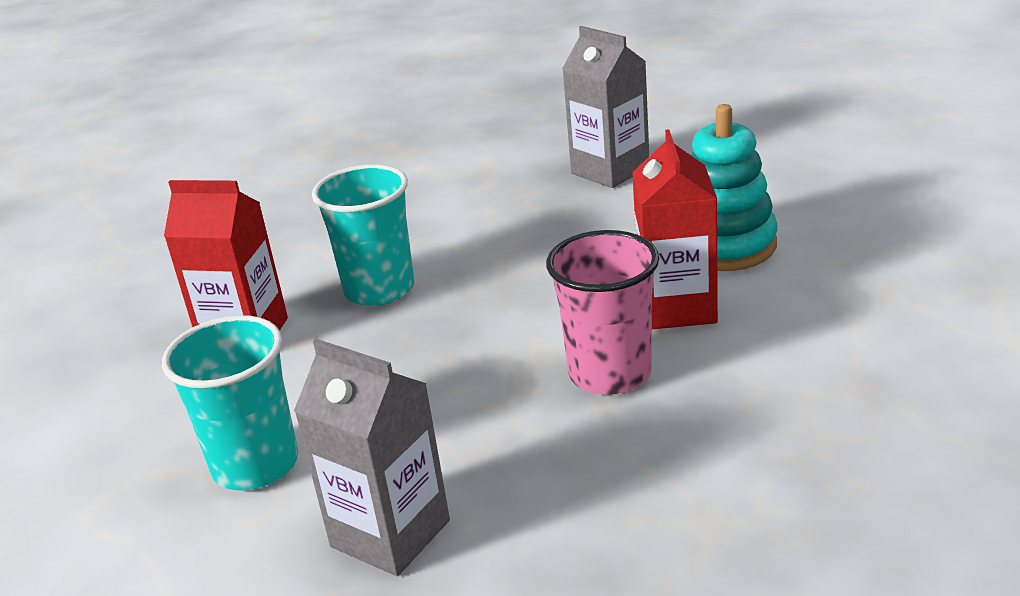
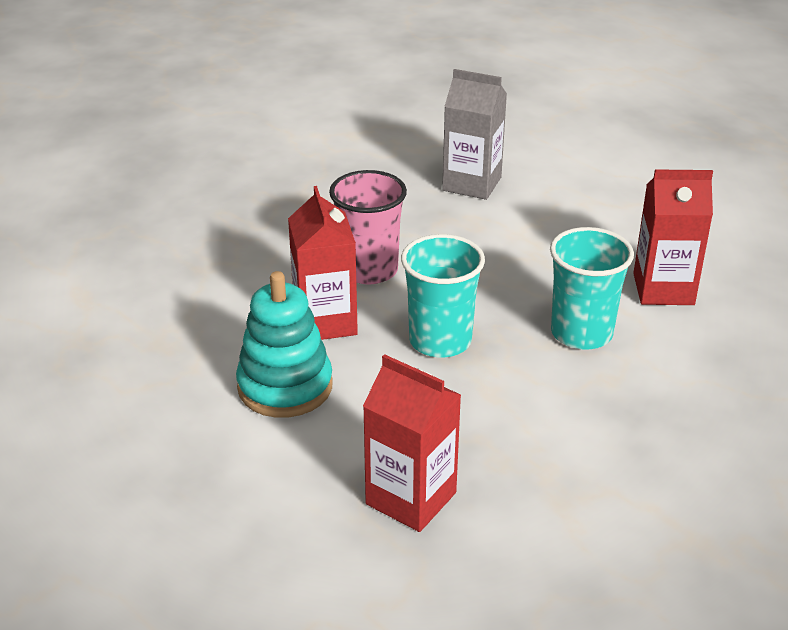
camera: 165 degrees right, 5 degrees up
turquoise cup [162,315,298,491] -> turquoise cup moved to [401,234,485,357]
grey carton [562,26,649,188] -> red carton [363,354,461,532]

